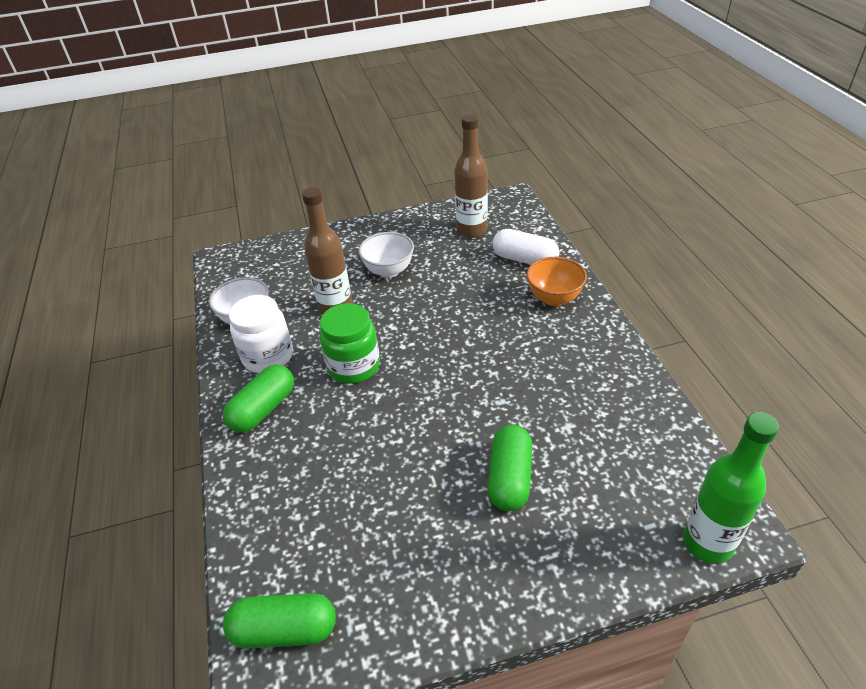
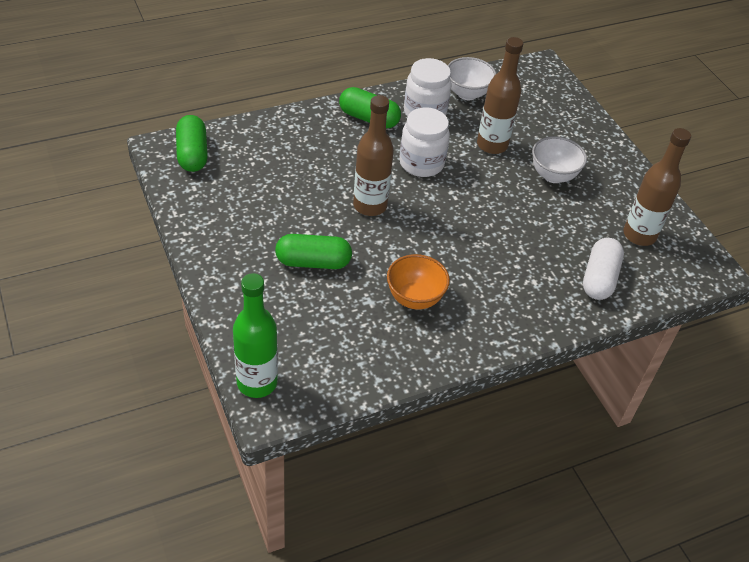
camera: 75 degrees right, 5 degrees up
green jar [320,303,380,384] -> white jar [399,107,450,177]
orange bowl [526,257,587,306] -> orange bowl moved to [387,254,450,309]
none -> brown bottle [353,95,394,216]

